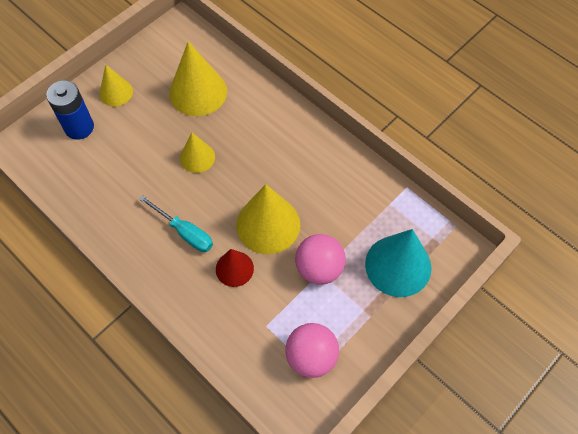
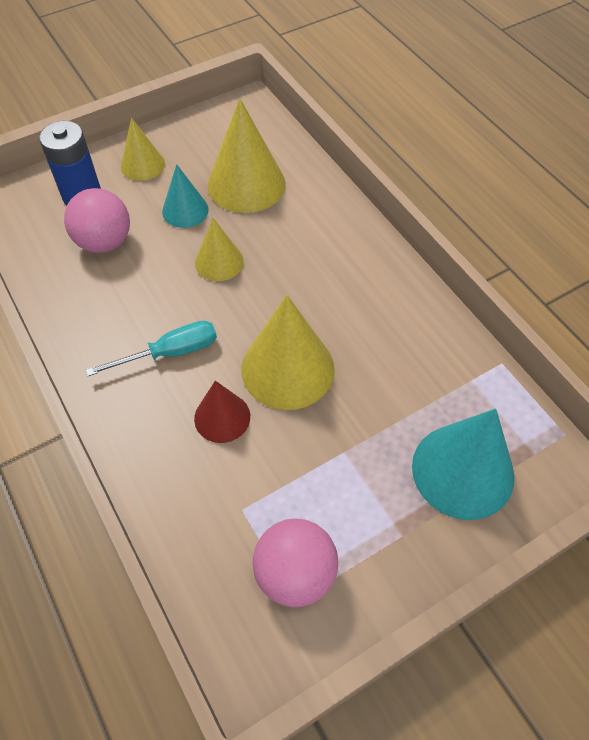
camera: 15 degrees right, 5 degrees down
turquoise screwdriver [139,195,213,252] -> turquoise screwdriver turned 75 degrees counterclockwise [85,321,217,376]
pink ball [295,234,346,285] -> pink ball moved to [64,188,130,253]
none -> turquoise cone [162,164,209,228]

